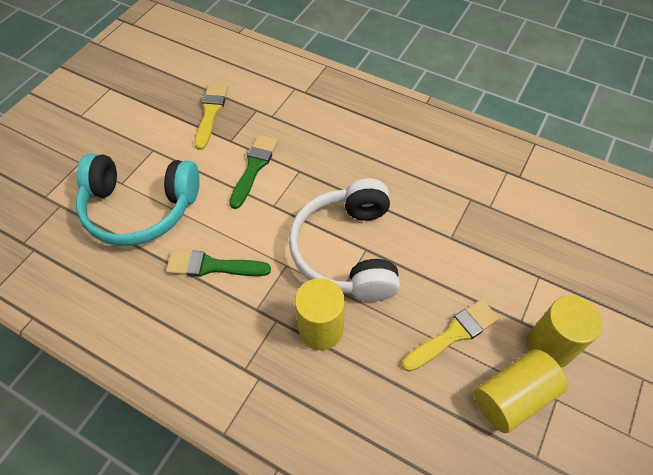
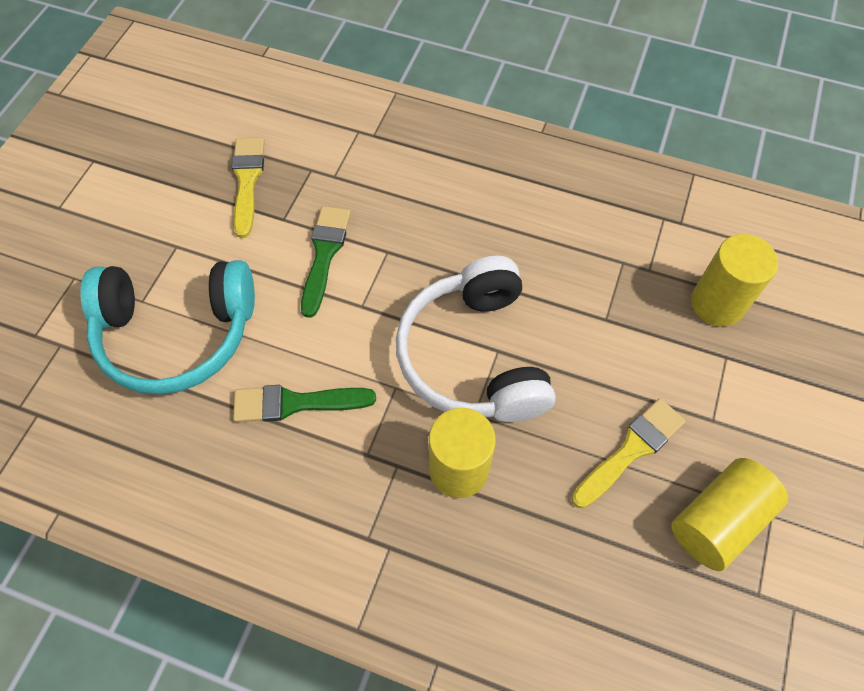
camera: 10 degrees left, 5 degrees up
yellow cylinder [527,296,602,368] -> yellow cylinder moved to [691,234,778,327]

